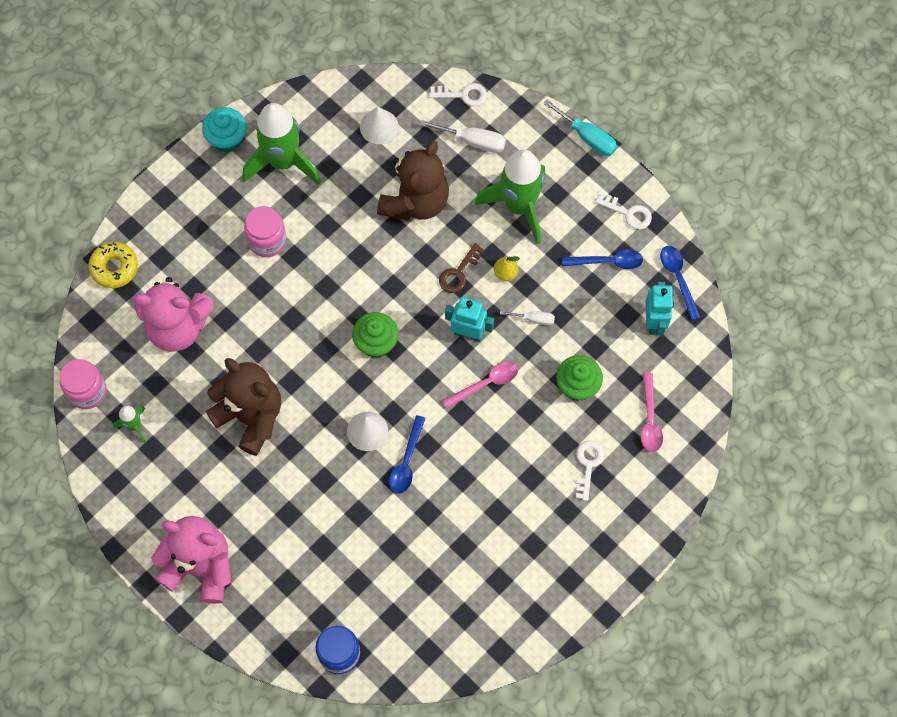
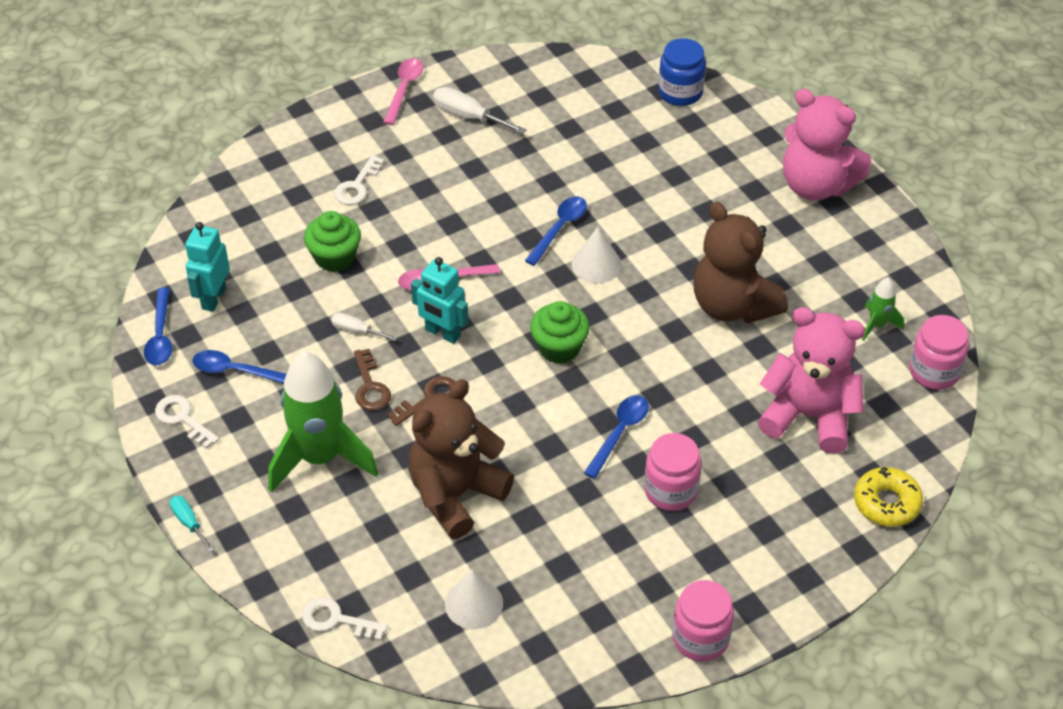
camera: 165 degrees left, 20 degrees down
turquoise cupcake [202,107,247,152] -> pink jar [672,580,734,662]
green rocket [243,103,321,185] -> none
white screwdriver [420,120,506,153] -> white screwdriver moved to [433,87,527,134]
yellow pear [494,256,520,281] -> brown key [354,349,391,411]
turquoise screwdriver [543,99,617,156] -> turquoise screwdriver [170,496,214,552], size x0.61
pink spoon [641,373,663,452] -> pink spoon moved to [383,58,423,125]
none -> blue spoon [584,395,649,479]

